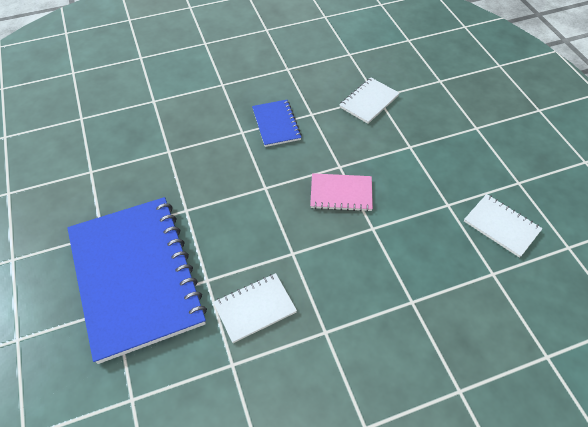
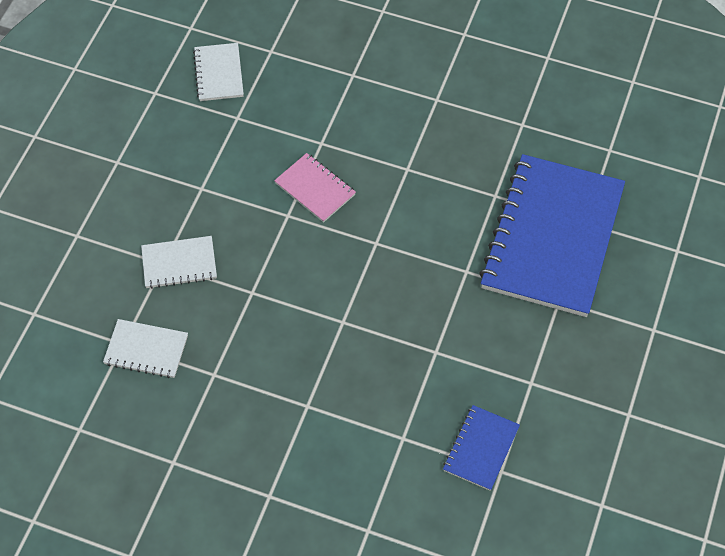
camera: 140 degrees left, 5 degrees up
white notebook [213,273,297,343] -> white notebook moved to [103,319,188,378]
blue notebook [252,100,302,147] -> blue notebook moved to [443,405,520,491]

